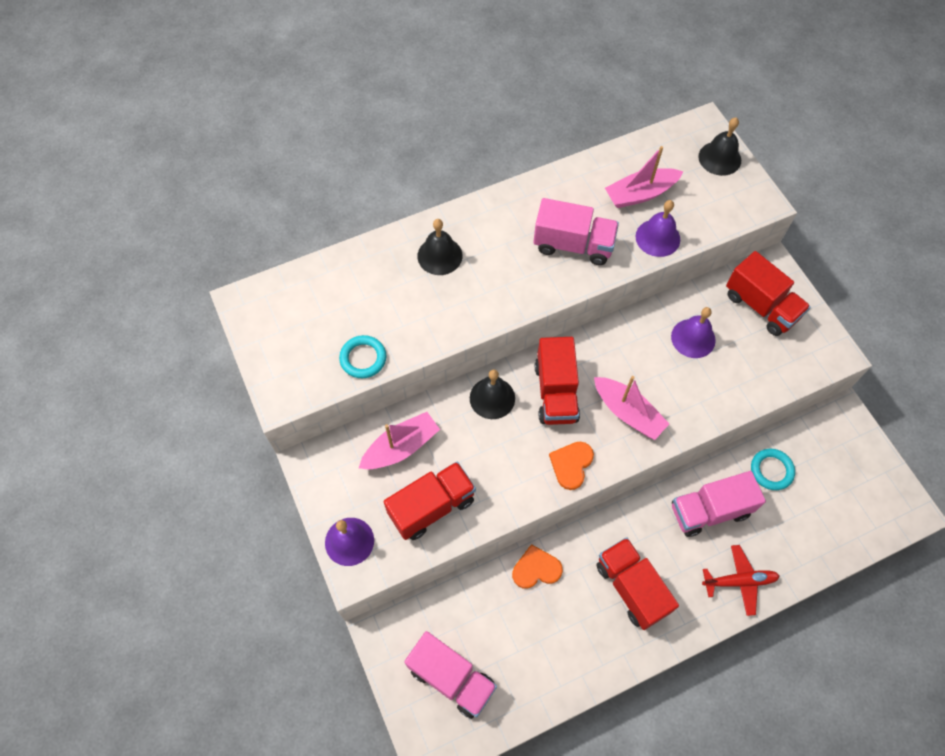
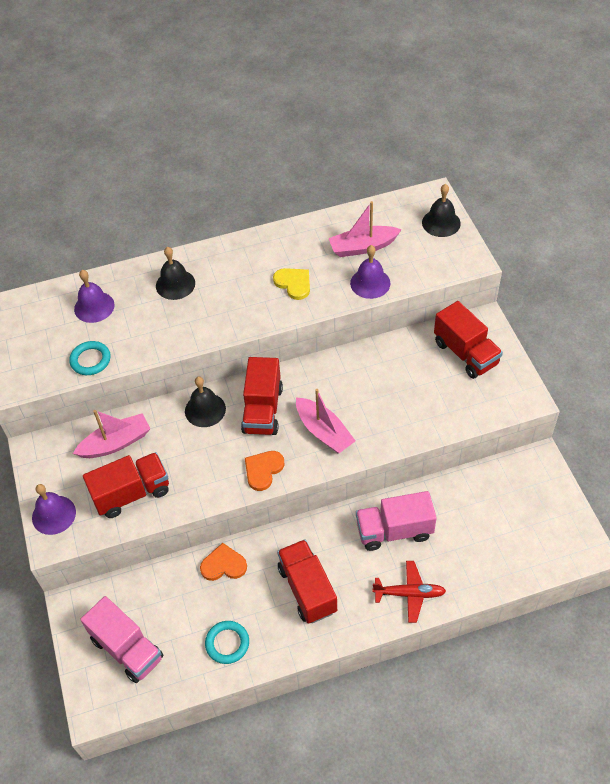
camera: 10 degrees right, 10 degrees down
pink truck [533,198,619,265] -> yellow heart [273,268,310,300]
purple bell [671,307,716,358] -> purple bell moved to [74,270,115,323]
turquoise ring [751,449,795,490] -> turquoise ring moved to [205,621,249,664]

